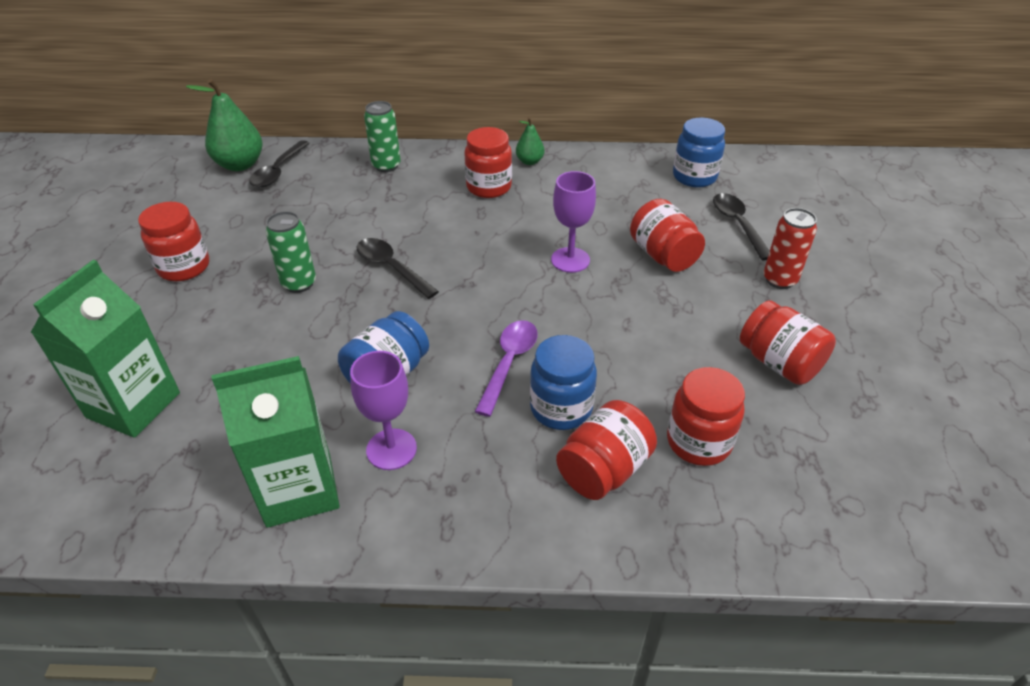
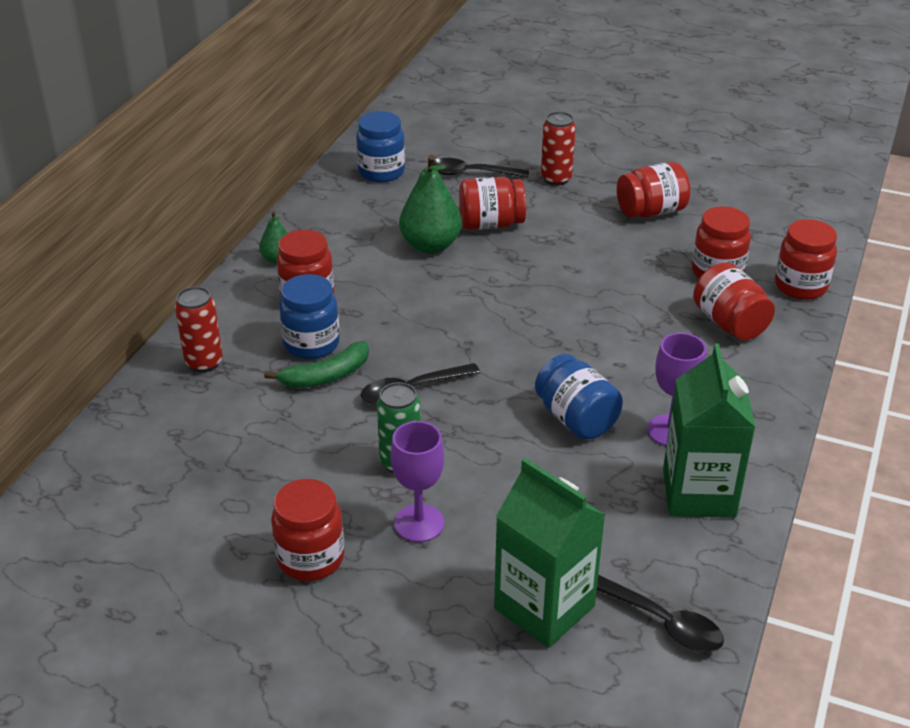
camera: 70 degrees left, 5 degrees down
green pear [186,79,262,171] -> green pear moved to [399,155,462,254]
black spoon [249,140,310,188] -> black spoon moved to [597,575,724,652]
green can [364,101,401,172] -> red can [175,286,223,372]
purple spoon [475,320,538,417] -> none
blue jar [530,335,597,430] -> blue jar moved to [279,274,340,359]
purple goblet [551,171,596,273] -> purple goblet moved to [391,421,444,542]
none -> green banana [264,341,369,388]
none -> red jar [775,219,837,300]

